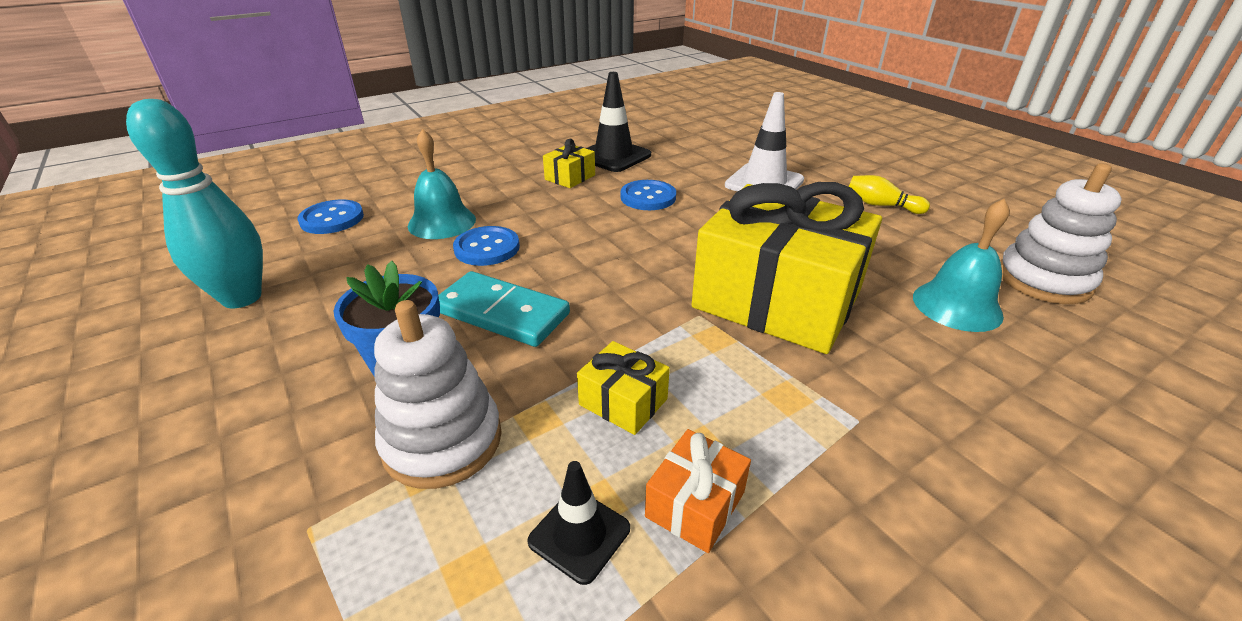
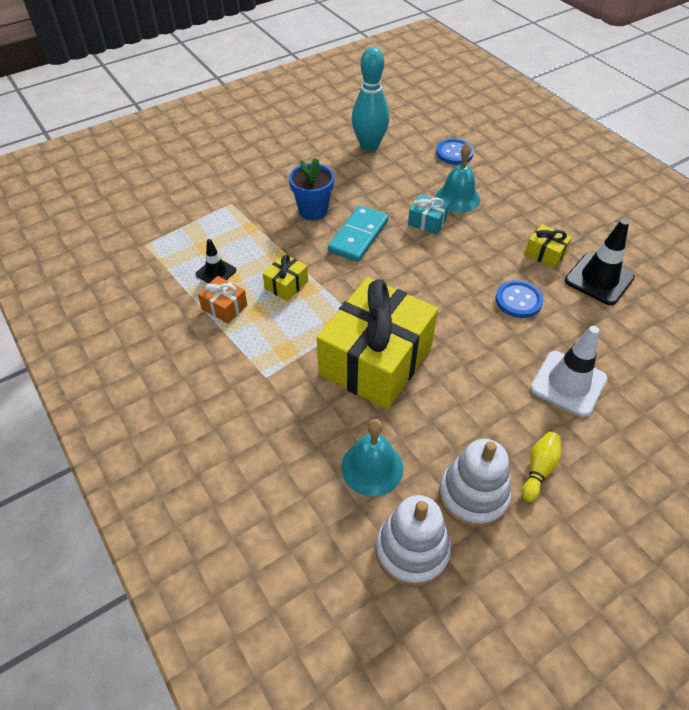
camera: 90 degrees right, 15 degrees up
white stacking toy [374,300,502,489] -> white stacking toy moved to [439,439,511,528]
blue button [453,226,520,266] -> turquoise gift [408,194,449,235]

